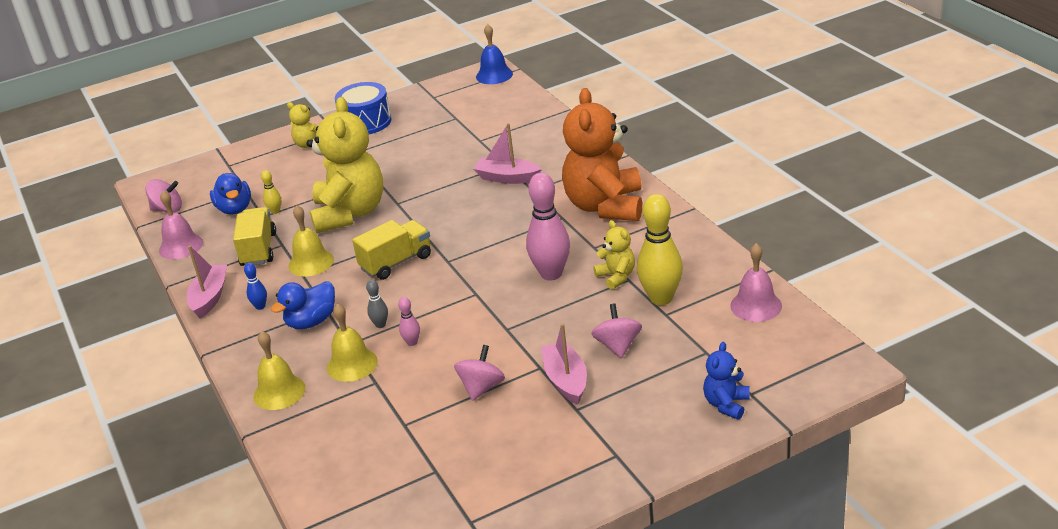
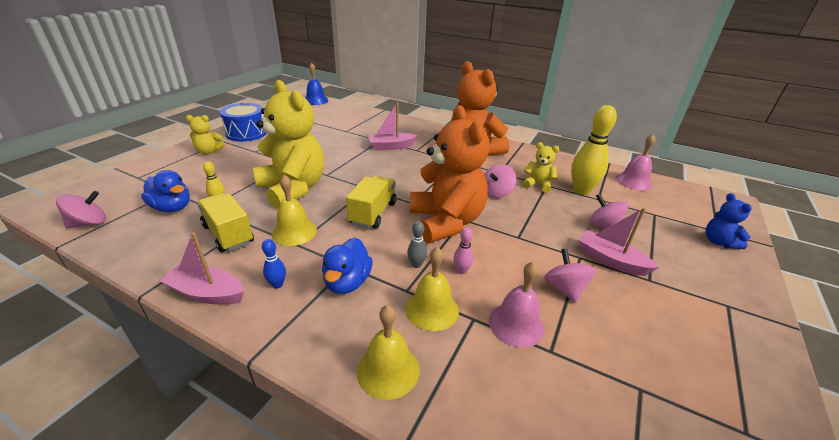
camera: 40 degrees left, 0 degrees up
pink bell [159,191,203,259] -> pink bell moved to [489,262,545,348]
pink boat [187,246,227,319] -> pink boat turned 45 degrees counterclockwise [160,232,244,305]
pink bowling pin [526,173,570,281] -> pink spinning top [484,164,516,199]
none -> orange teddy bear [410,105,489,243]

